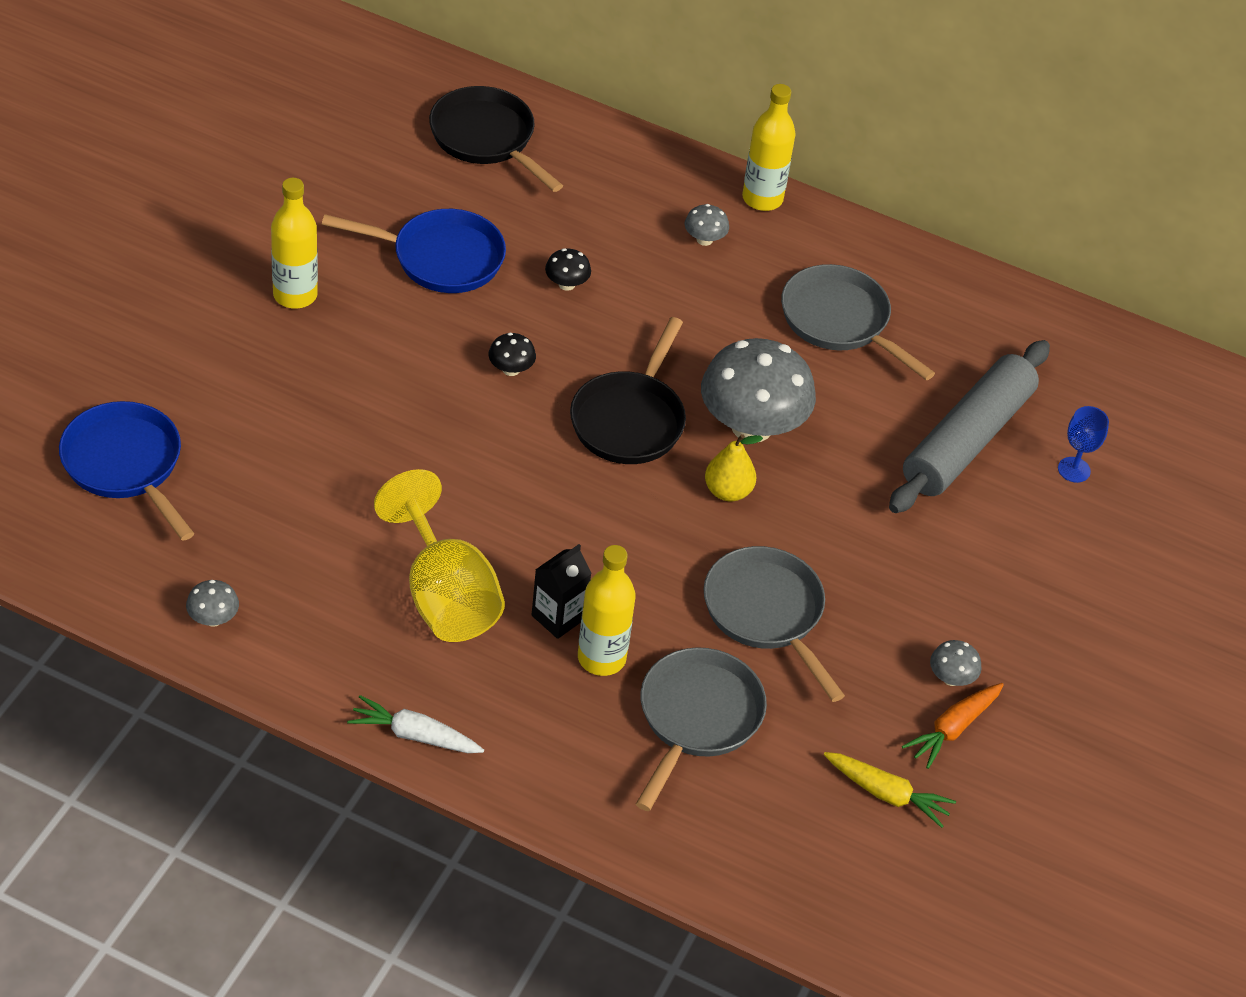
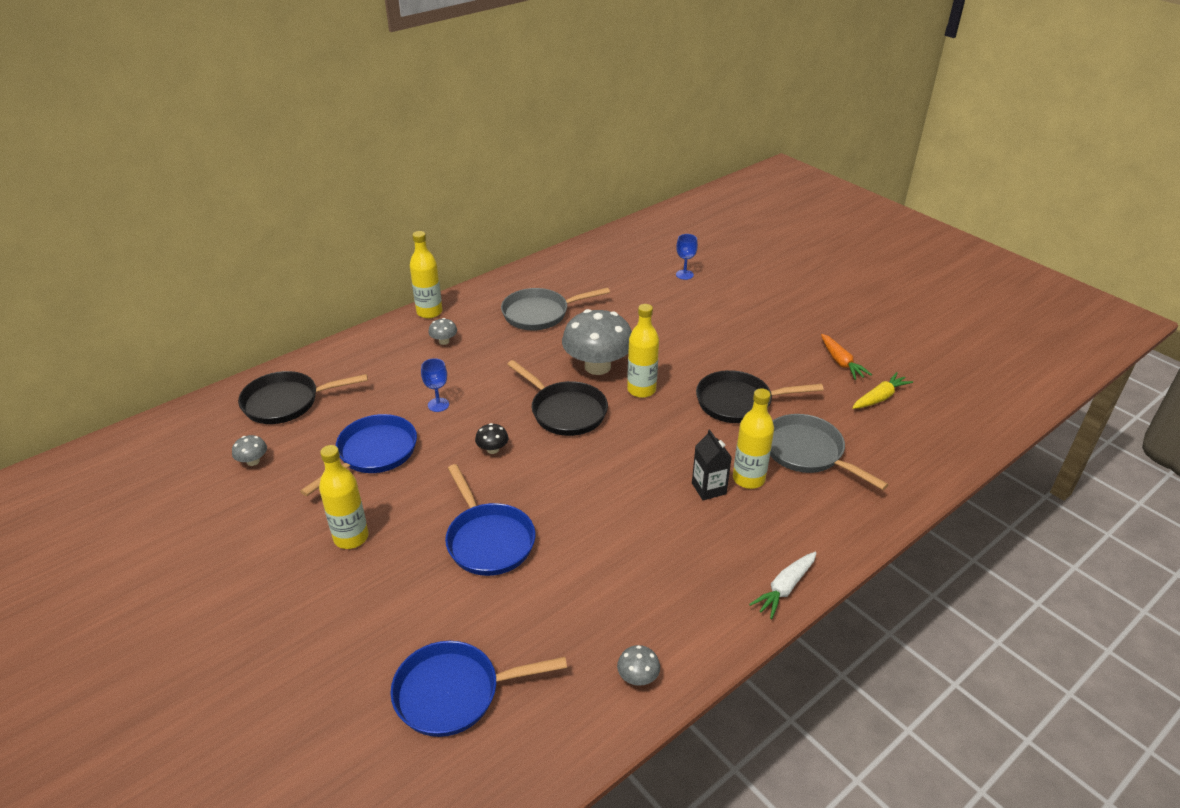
camera: 60 degrees left, 10 degrees down
yellow goblet [374,469,505,642] -> none
black mushroom [545,248,591,291] -> blue goblet [421,358,449,412]
grey pan [704,546,845,702] -> black pan [696,370,824,423]
yellow pear [705,434,763,501] -> yellow bottle [627,304,659,398]
grey rolling pin [889,340,1050,513] -> none
grey mushroom [930,640,982,686] -> grey mushroom moved to [232,435,267,466]
none -> blue pan [445,464,535,576]

